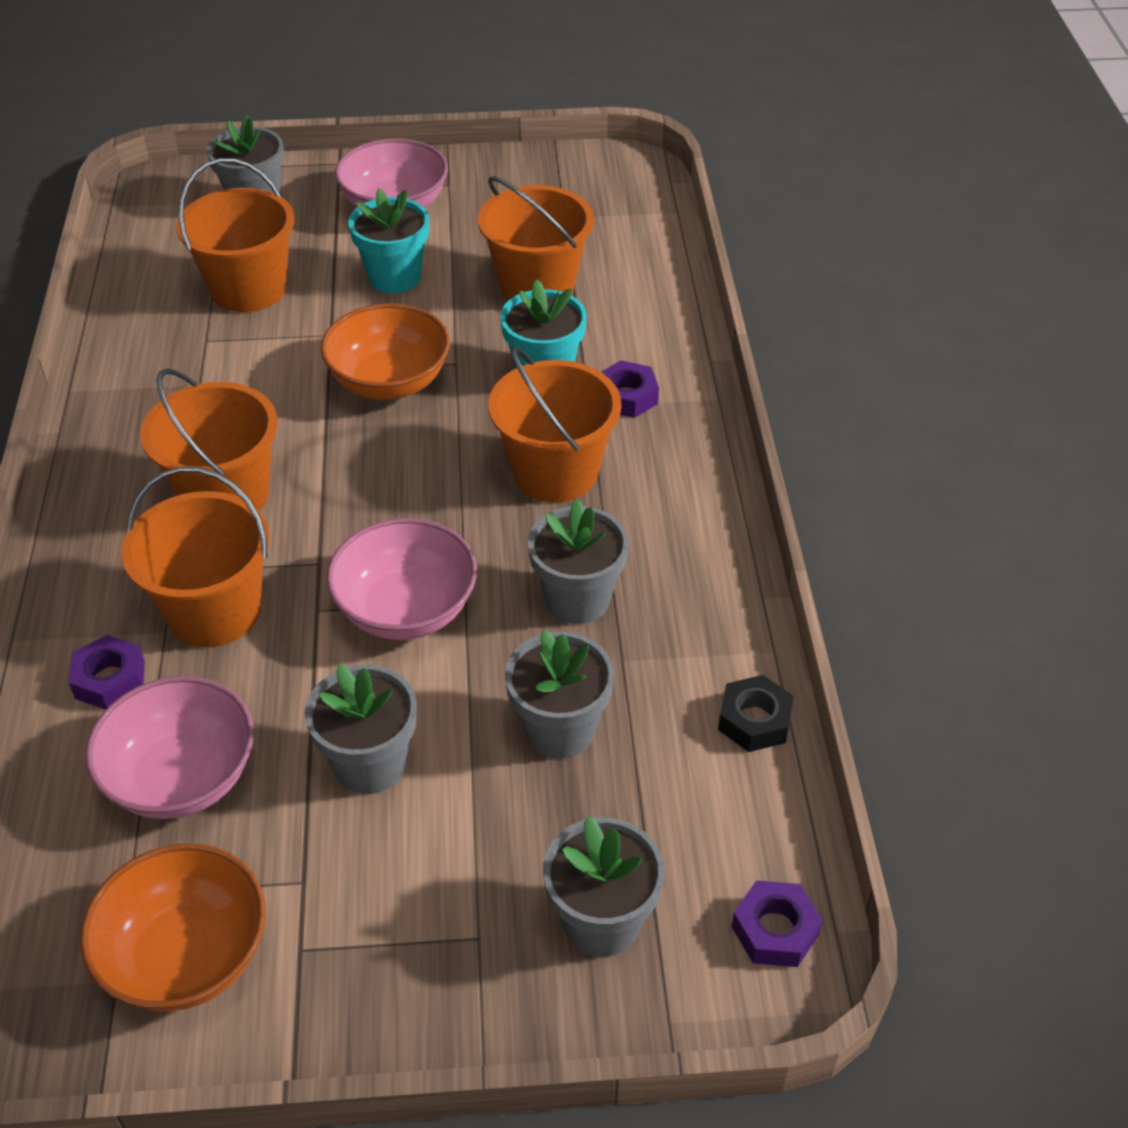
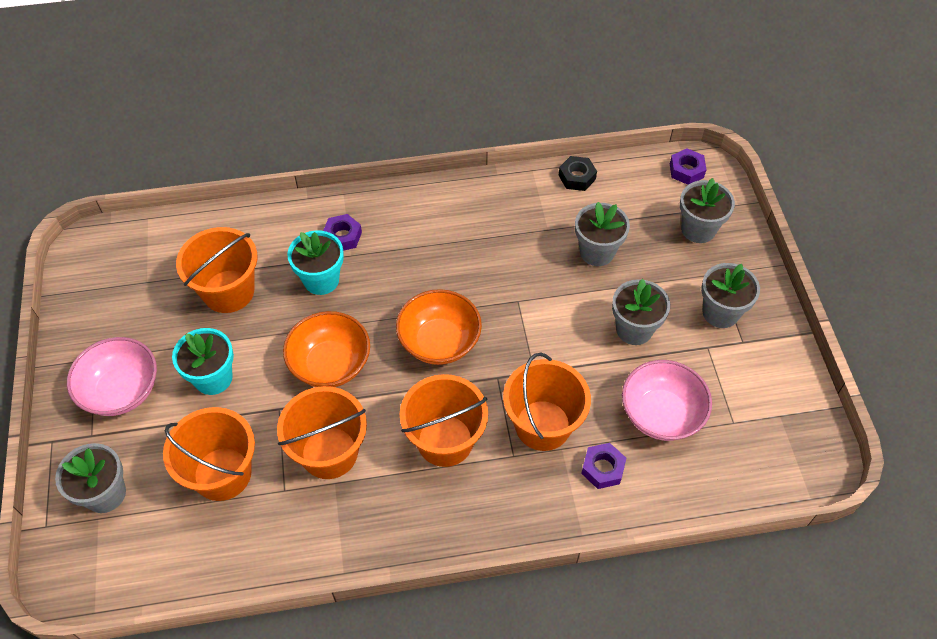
camera: 95 degrees left, 10 degrees up
orange bowl [80,843,266,1011] -> orange bowl moved to [396,289,482,365]
pink bowl [327,518,477,640] -> none
orange bucket [489,346,621,502] -> orange bucket moved to [277,386,367,479]
grey flower pot [528,499,629,624] -> grey flower pot moved to [701,263,760,328]

